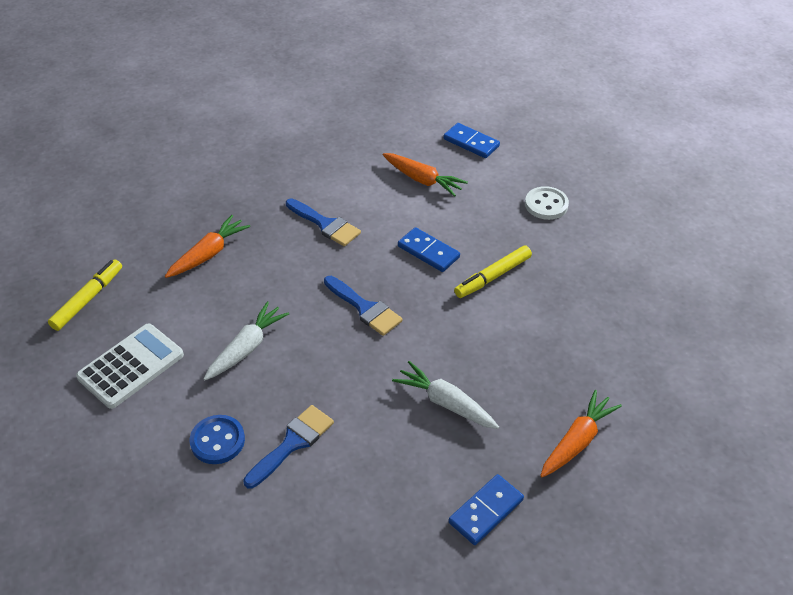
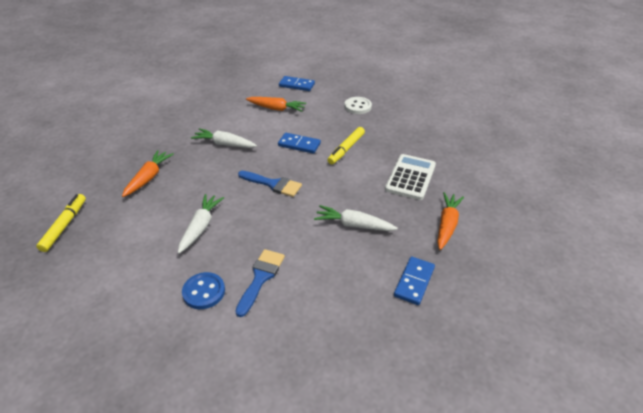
camera: 20 degrees left, 5 degrees down
white calculator [76,324,184,409] -> white calculator moved to [385,154,436,200]
blue brush [286,198,361,246] -> white carrot [191,128,257,148]

